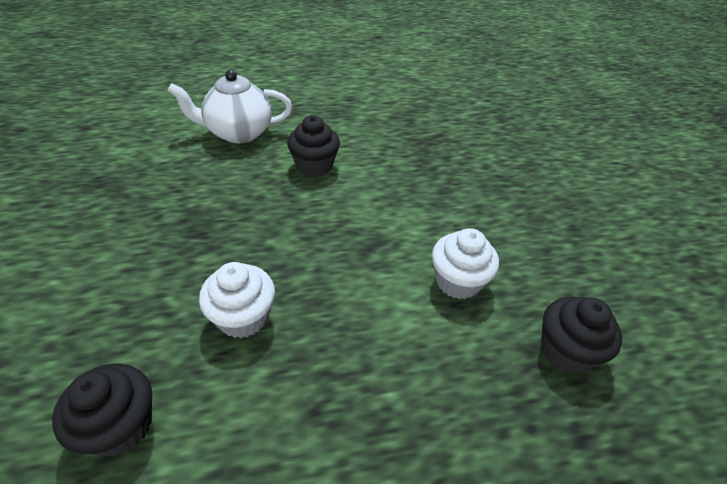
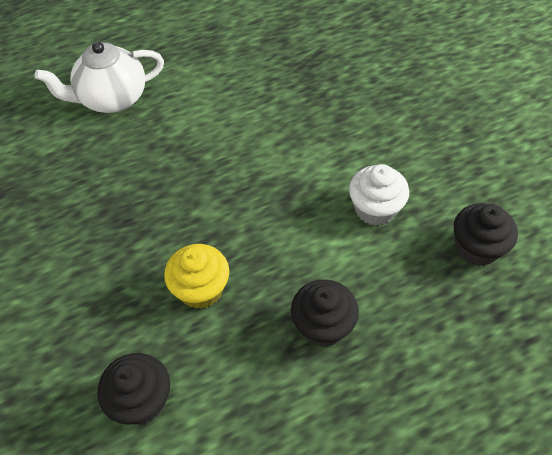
camera: 10 degrees left, 10 degrees up
white cupcake [199,262,275,338] -> yellow cupcake [164,244,229,309]
black cupcake [287,115,340,177] -> black cupcake moved to [291,279,359,347]

